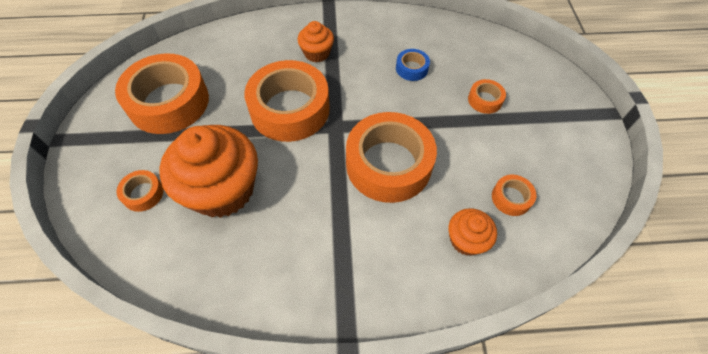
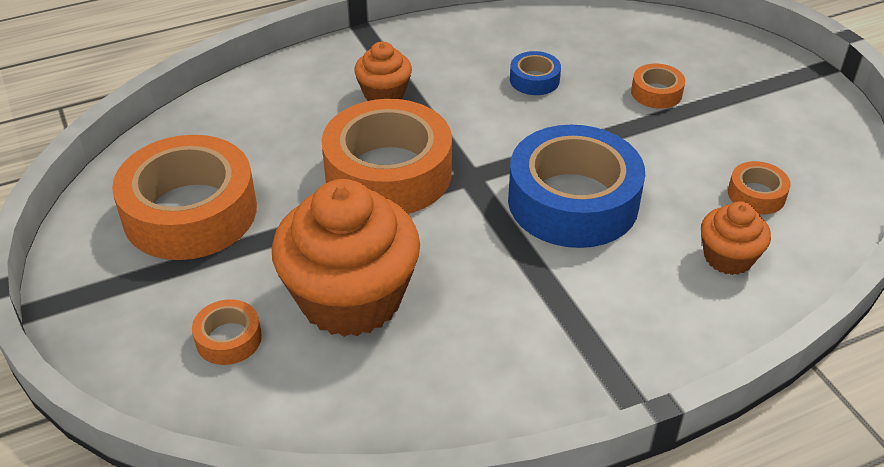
camera: 20 degrees left, 15 degrees down
orange tape [346,112,437,203] -> blue tape [508,125,645,248]

